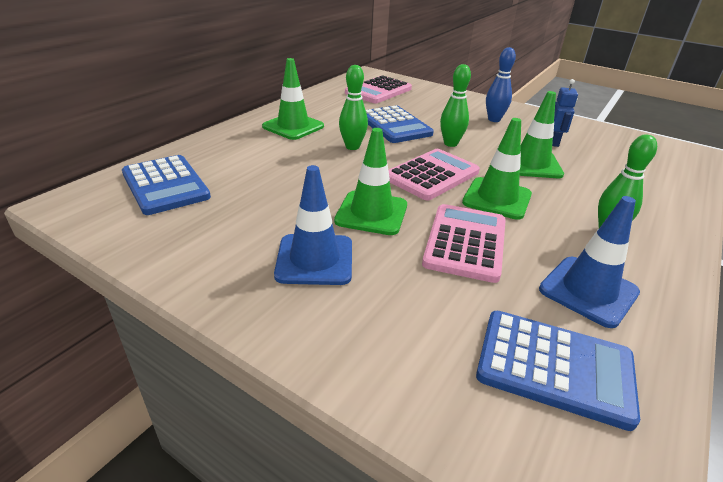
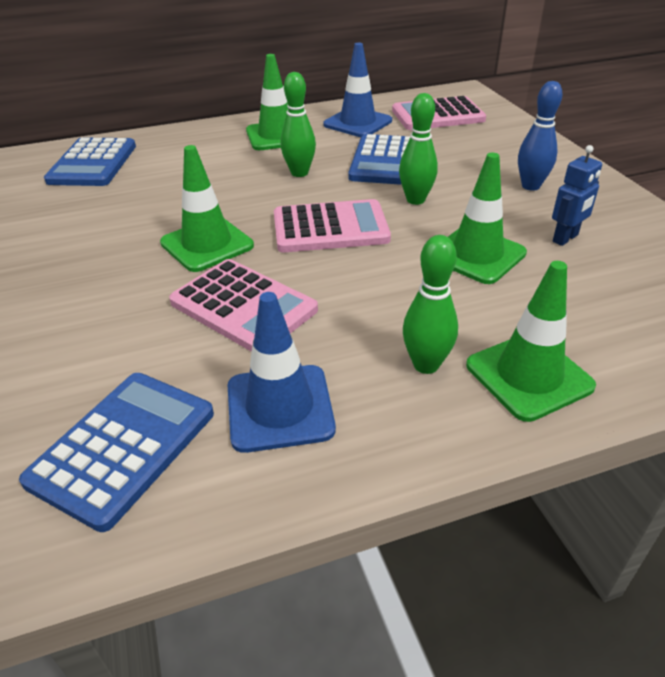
camera: 40 degrees right, 5 degrees up
blue traffic cone [274,165,352,285] -> blue traffic cone moved to [323,43,392,137]
pink calculator [422,204,506,283] -> pink calculator turned 75 degrees clockwise [169,259,318,352]
green traffic cone [462,118,532,220] -> green traffic cone moved to [466,261,596,422]
blue calculator [476,311,640,431] -> blue calculator turned 120 degrees counterclockwise [19,373,214,532]

